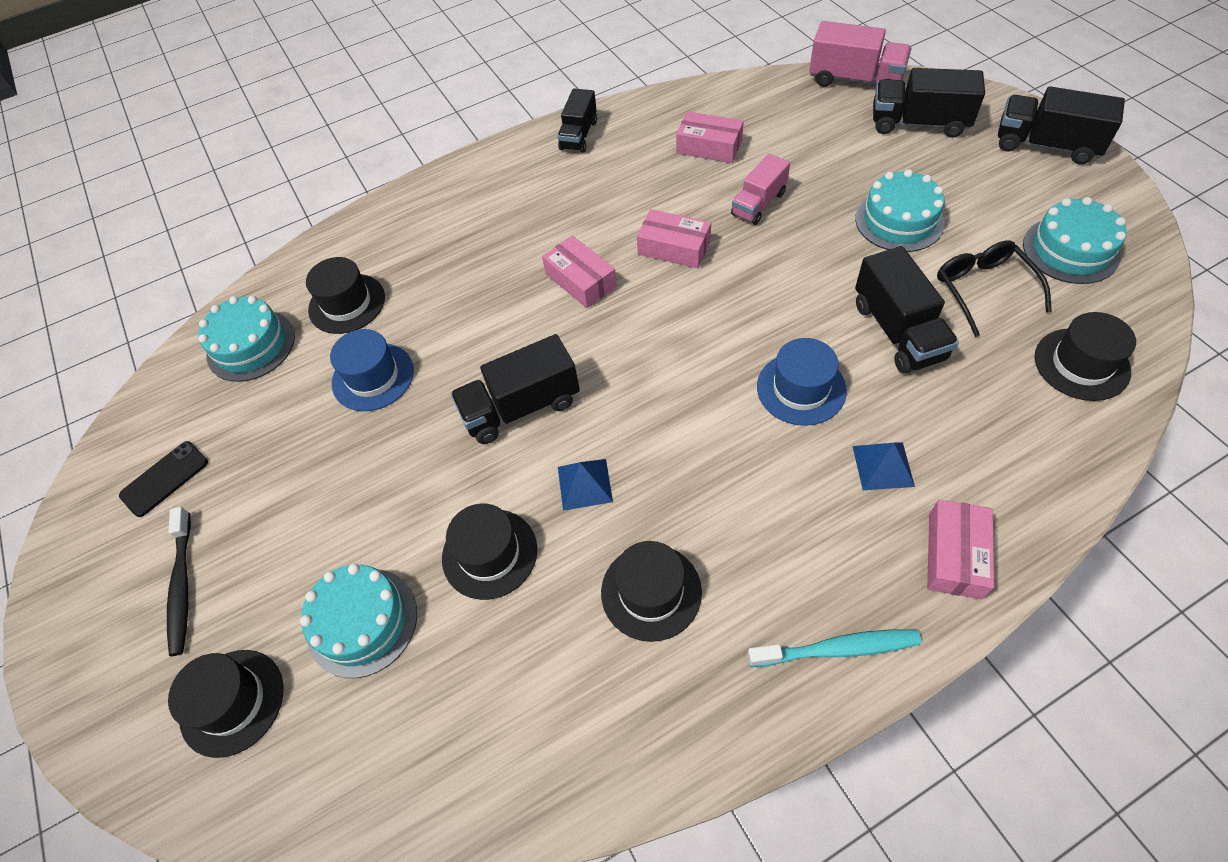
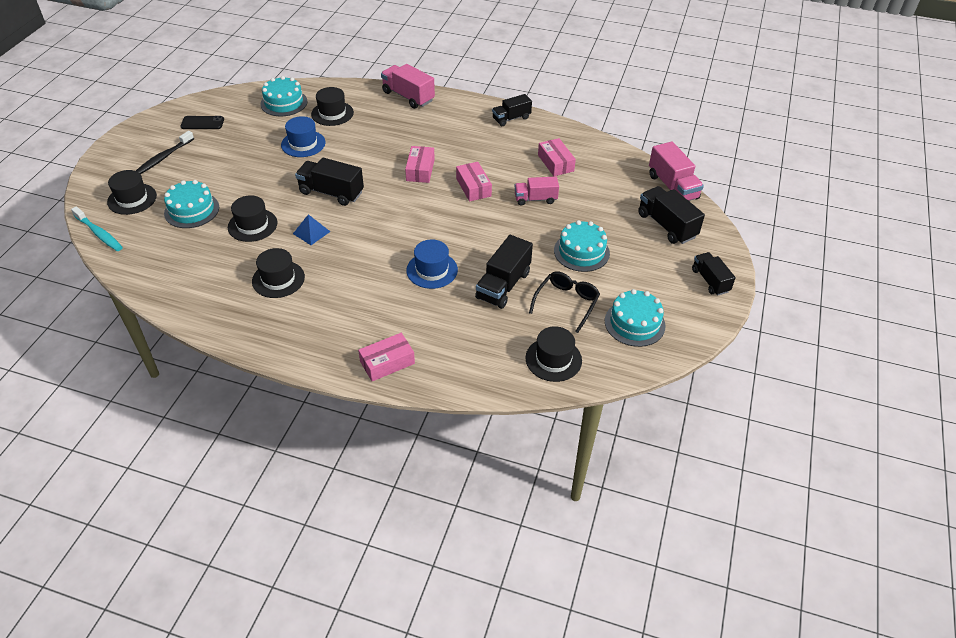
camera: 40 degrees right, 10 degrees down
turquoise toothbrush [747,629,921,667] -> turquoise toothbrush moved to [71,206,123,251]
blue pyramid [853,443,915,490] -> none
black truck [998,86,1125,164] -> black truck [692,252,736,295], size x0.66
none -> pink truck [381,64,435,109]

